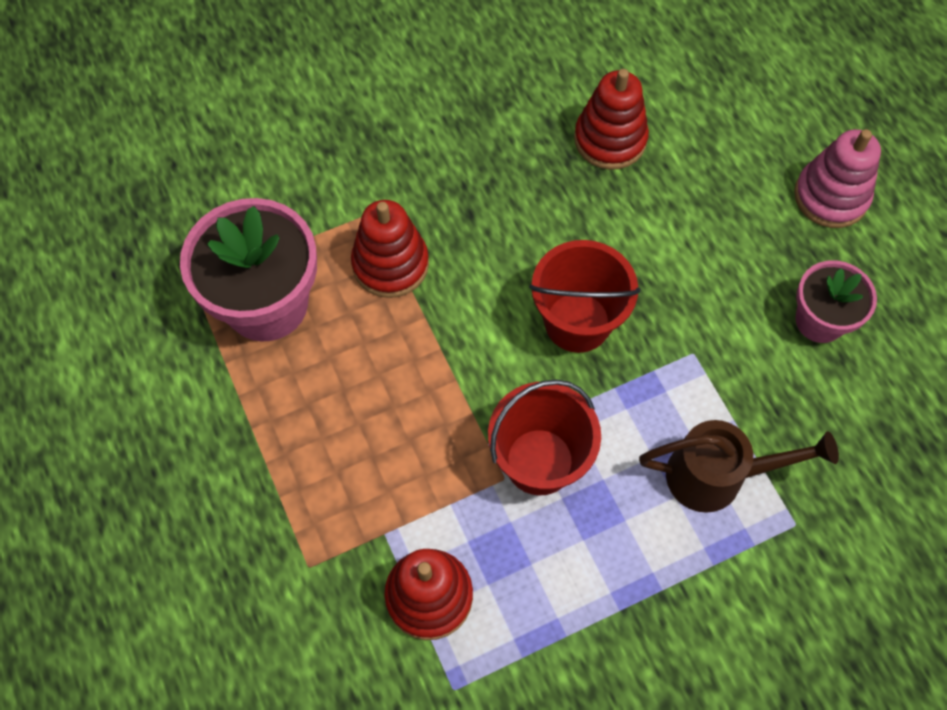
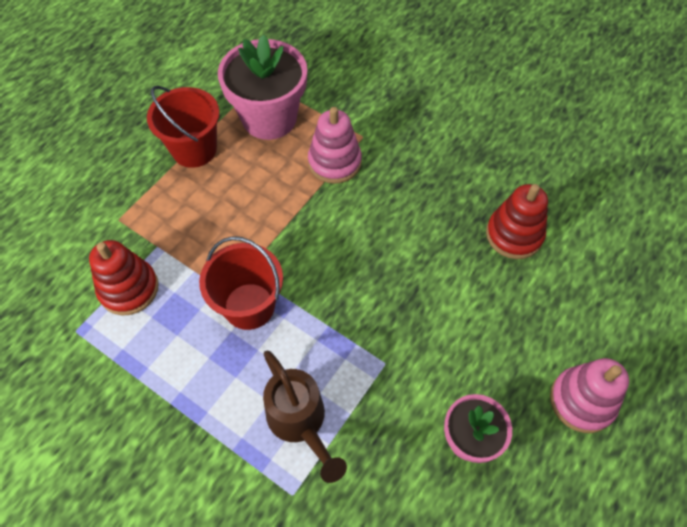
camera: 60 degrees right, 5 degrees down
red stacking toy [351,200,429,298] -> pink stacking toy [308,107,362,184]
red bucket [529,240,640,353] -> red bucket moved to [147,86,220,168]

